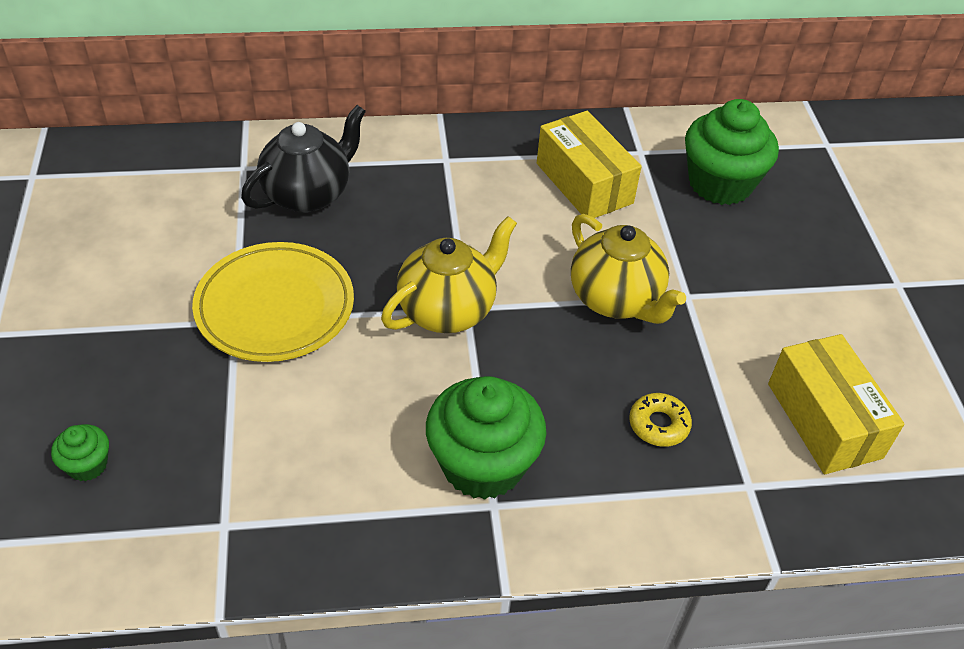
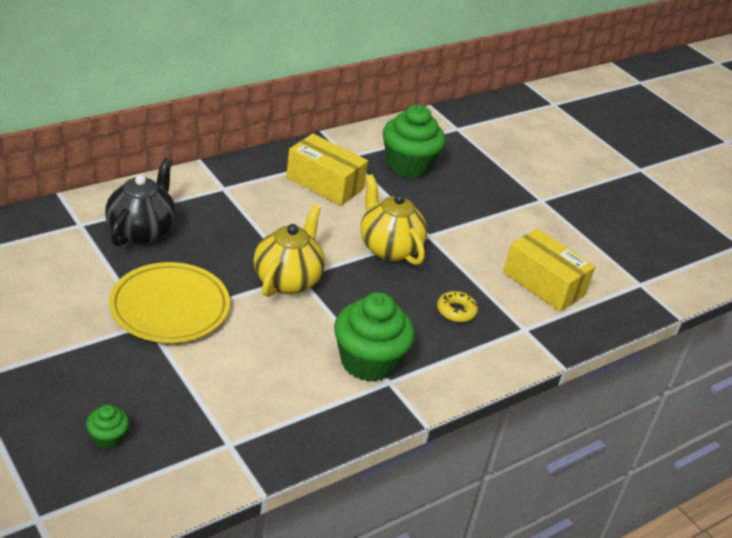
camera: 30 degrees left, 10 degrees down
yellow teapot [571,214,686,324] -> yellow teapot turned 150 degrees counterclockwise [360,174,427,265]

